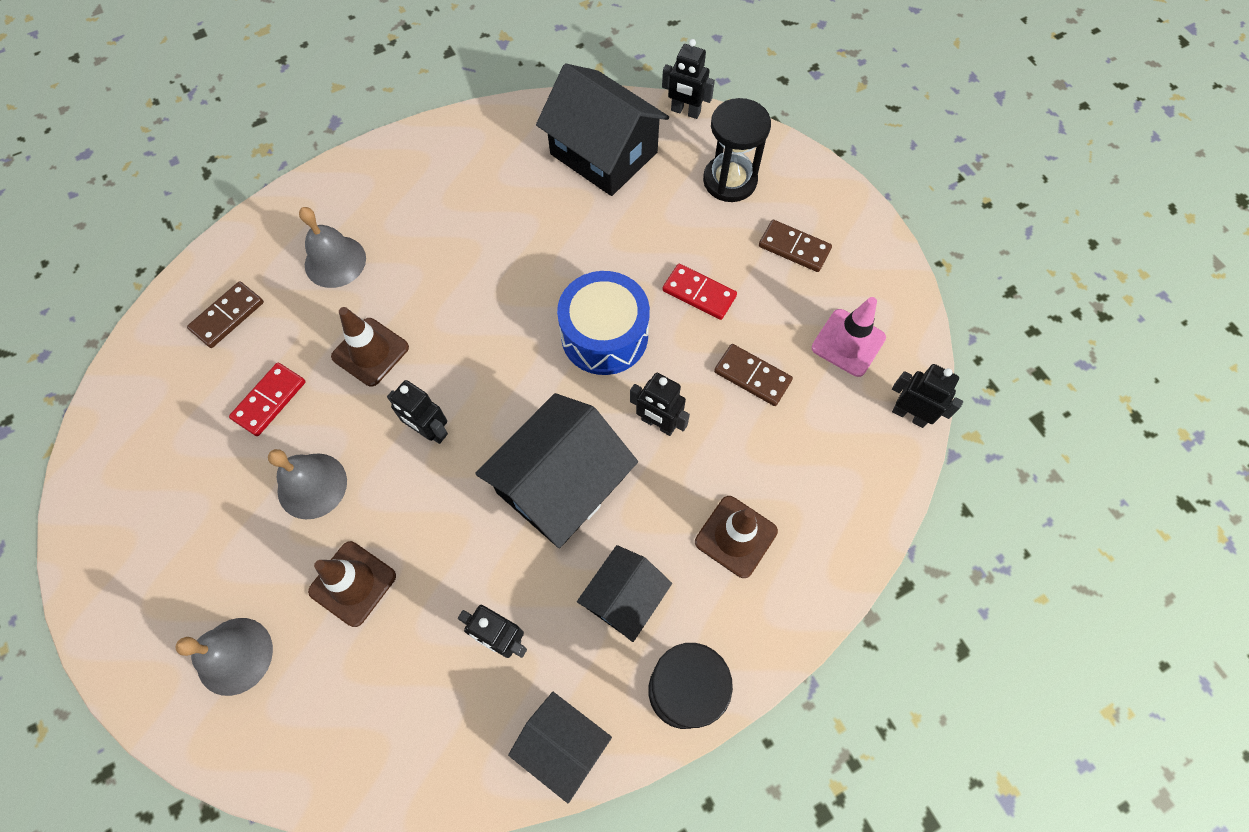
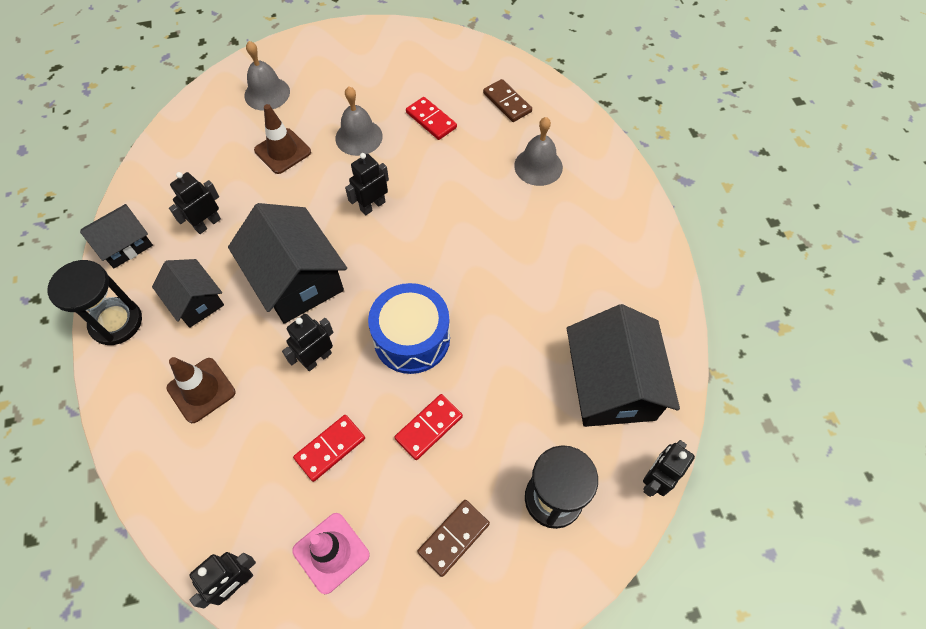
camera: 105 degrees right, 5 degrees down
brown traffic cone [331,307,409,386] -> none
black house [536,63,669,196] -> black house turned 60 degrees counterclockwise [567,304,680,427]
brown domino [714,344,793,406] -> red domino [293,415,365,482]

